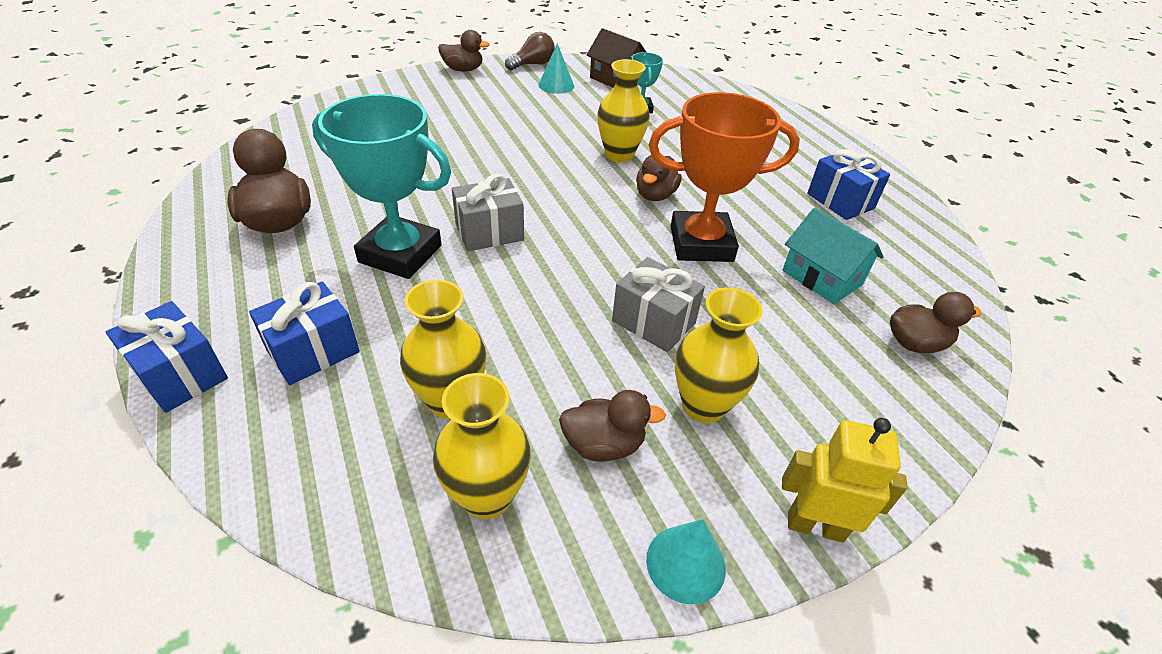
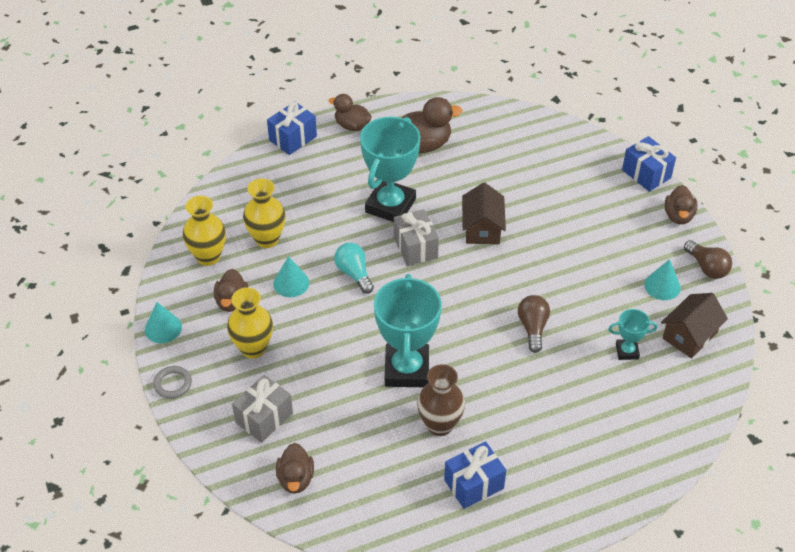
camera: 95 degrees right, 5 degrees up
blue gift [249,281,360,385] -> blue gift moved to [622,136,676,192]
yellow vase [597,59,650,162] -> brown light bulb [518,295,550,353]
grey gift [612,257,705,352] -> grey gift moved to [232,375,293,443]
brown duck [636,155,682,201] -> brown duck moved to [329,94,372,131]
orange trophy [649,92,800,262] -> turquoise trophy [374,274,442,387]
yellow robot [782,418,908,543] -> grey ring [153,366,192,399]
turquoise house [783,208,884,304] -> none
none -> turquoise cone [273,256,309,297]
none -> turquoise light bulb [334,243,374,294]
none -> brown vase [417,364,465,436]
none -> brown house [462,182,506,244]

